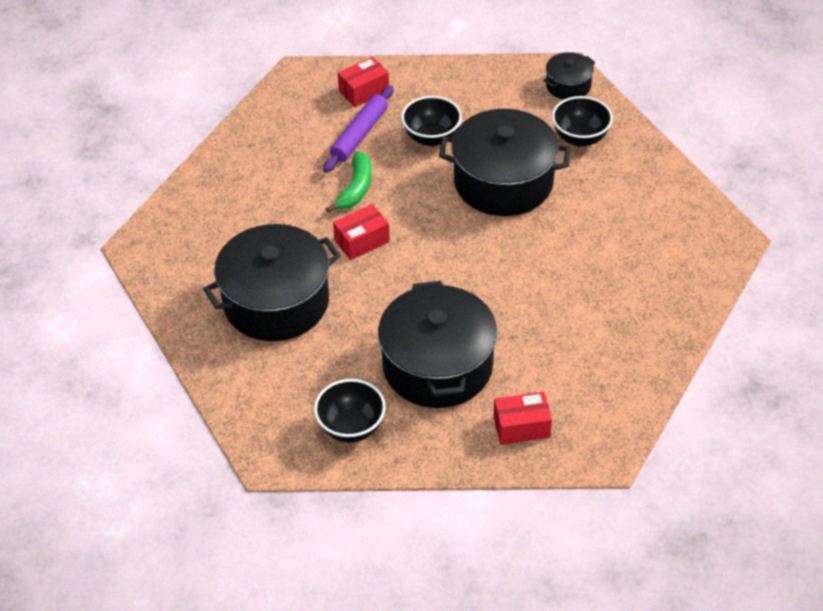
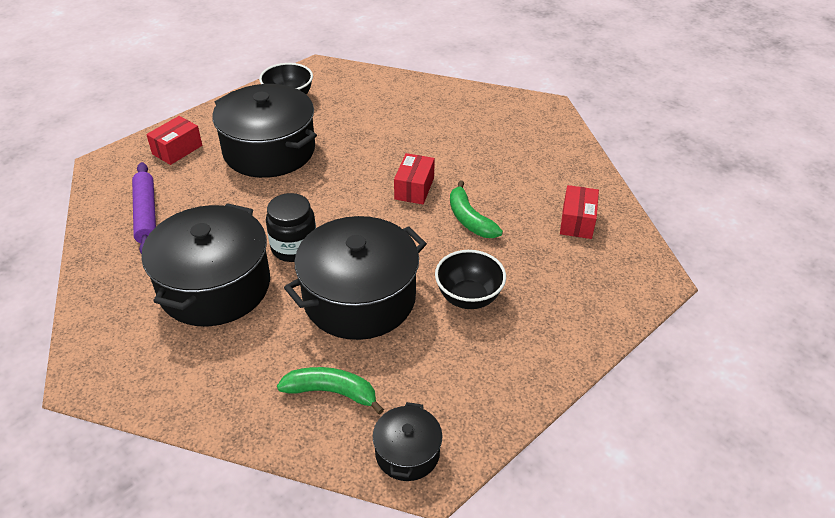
camera: 135 degrees right, 5 degrees down
black pot [203,224,341,341] -> black pot moved to [141,203,270,326]
purple rolling pin [323,85,394,173] -> purple rolling pin moved to [132,162,156,254]
red box [338,57,389,107] -> red box moved to [560,185,599,239]
black bowl [552,96,613,147] -> green banana [277,367,384,415]
none -> black jar [266,193,316,262]

